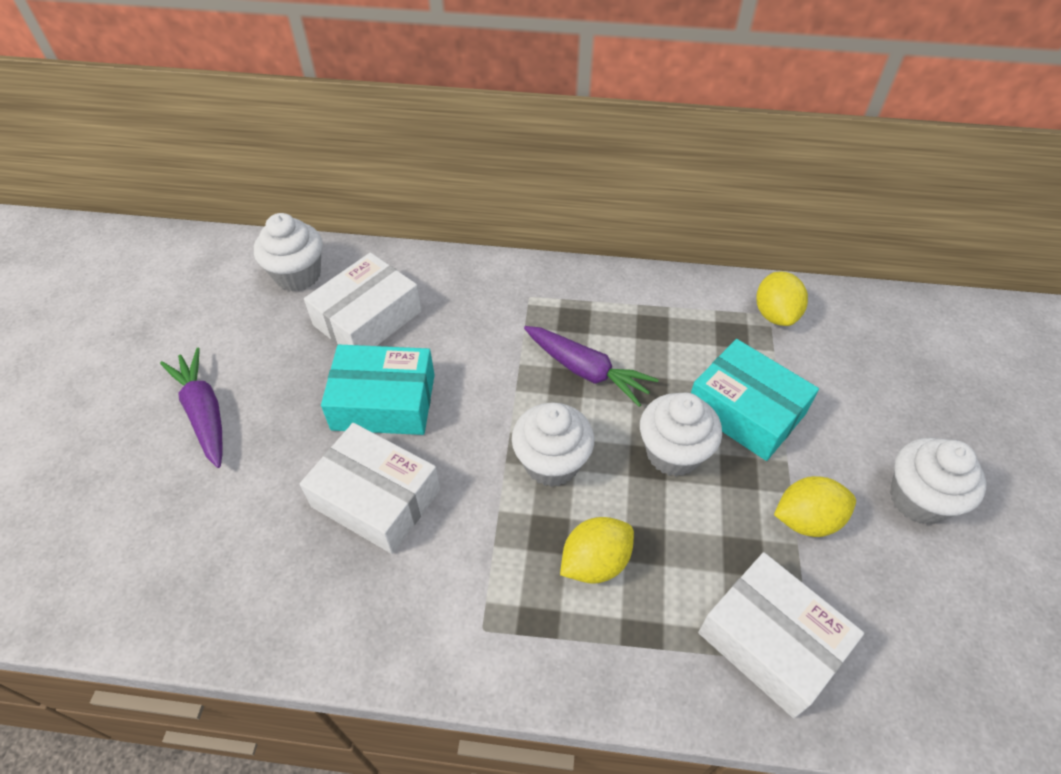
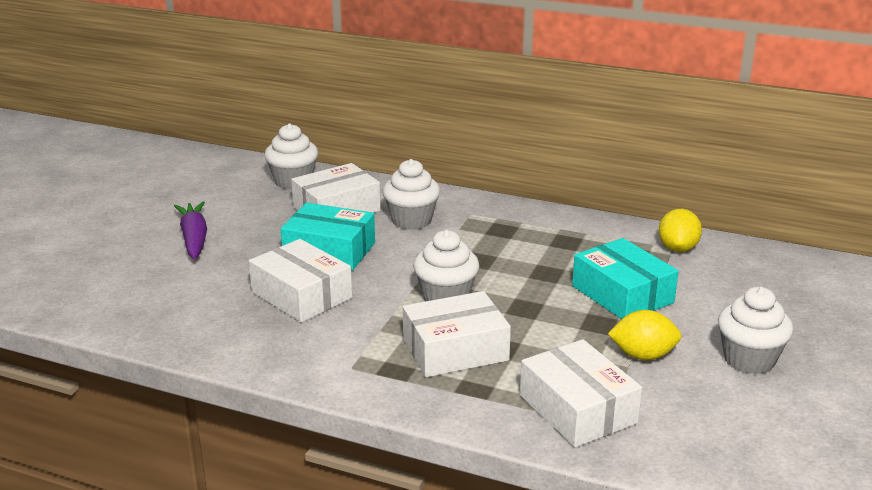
camera: 15 degrees right, 25 degrees down
purple carrot [524,326,659,407] -> none
yellow lemon [560,517,634,584] -> white box [403,291,511,377]
white cupcake [640,392,722,476] -> white cupcake moved to [382,159,440,230]

